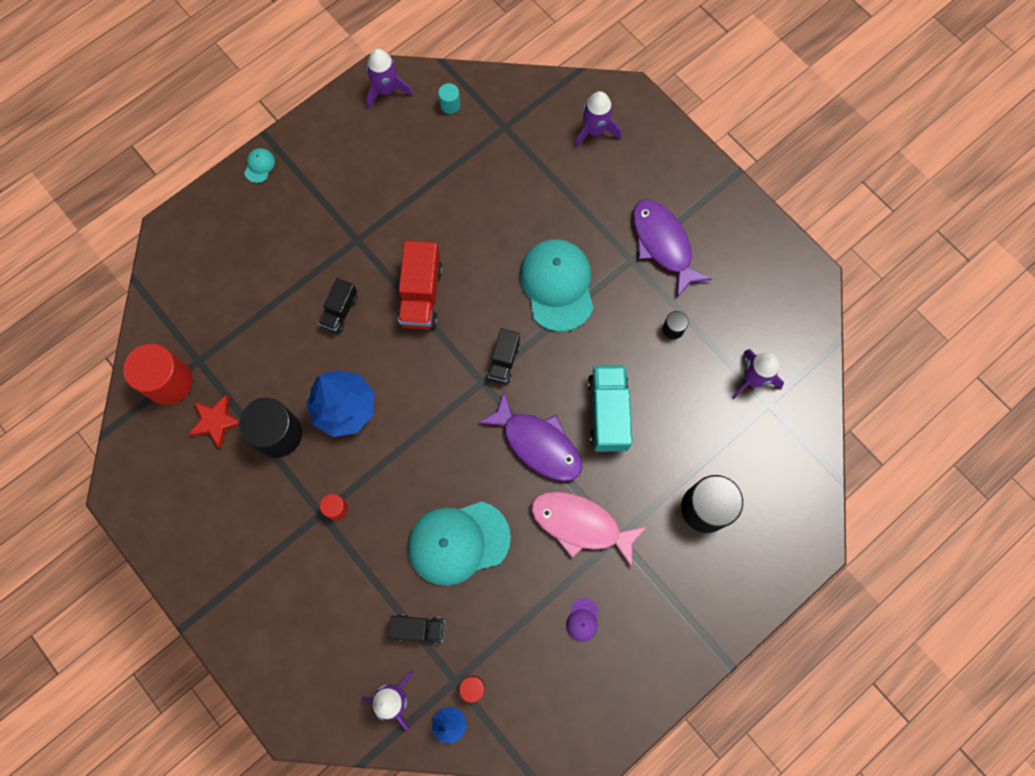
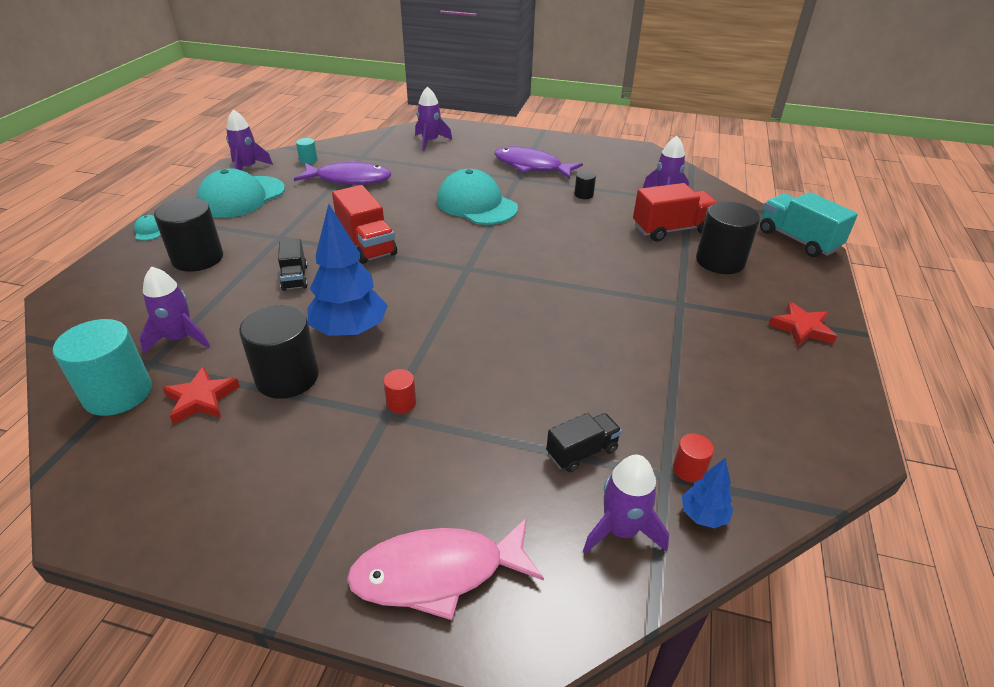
camera: 35 degrees left, 35 degrees down
red cylinder [123,343,193,405] -> turquoise cylinder [53,319,152,416]
turquoise cap [408,501,511,586] -> turquoise cap moved to [196,168,285,218]
purple fish [478,392,582,481] -> purple fish moved to [294,161,391,185]
black truck [487,328,520,384] -> none
pink fish [531,491,646,567] -> pink fish moved to [347,518,544,620]
purple cap [566,598,598,642] -> none
turquoise truck [588,365,632,452] -> turquoise truck moved to [760,192,858,257]
none -> purple rocket [139,266,210,354]
none -> black cylinder [154,198,223,272]
none -> red truck [633,183,718,242]
none -> red star [769,302,837,347]

